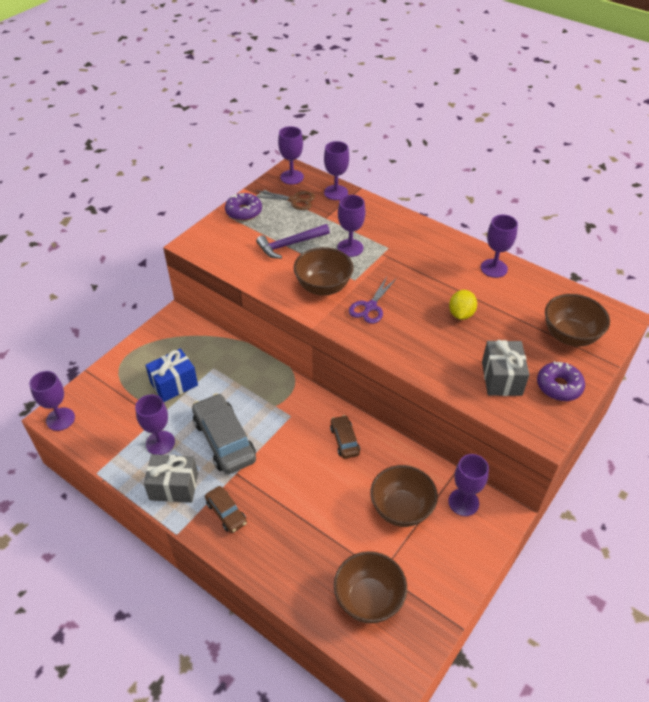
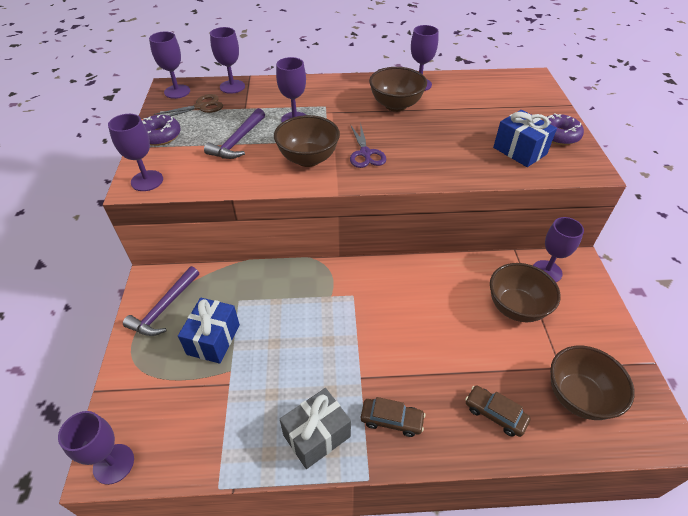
camera: 40 degrees left, 0 degrees up
purple goblet [135,395,175,455] -> purple goblet moved to [108,114,163,191]
grey car [192,393,256,474] -> none
brown car [330,415,360,459] -> brown car moved to [465,385,531,437]
yellow lemon [449,290,477,320] -> none
grey gift [482,340,529,396] -> blue gift [493,110,557,167]
brown bowl [545,294,610,347] -> brown bowl moved to [369,67,427,112]
none -> purple hammer [123,266,199,336]

